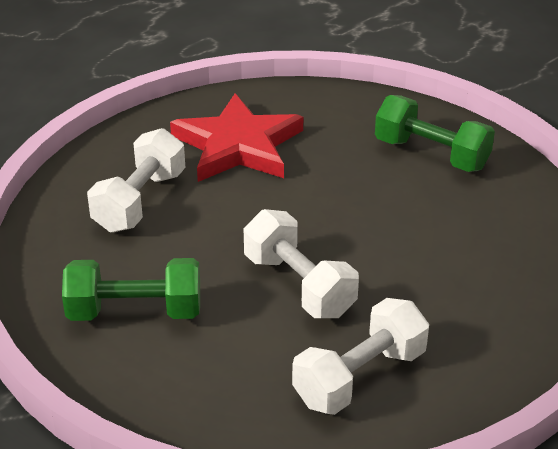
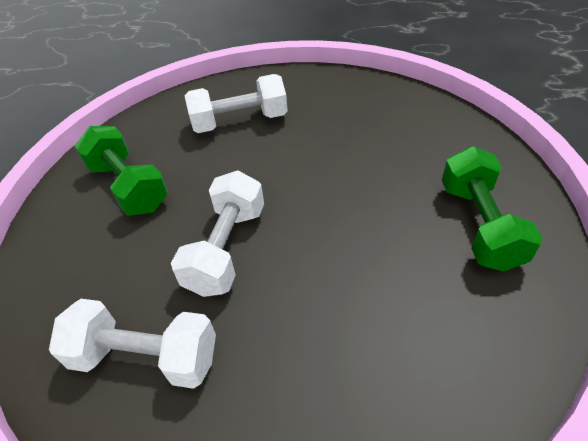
camera: 55 degrees right, 10 degrees up
red star [170,93,303,182] -> none

